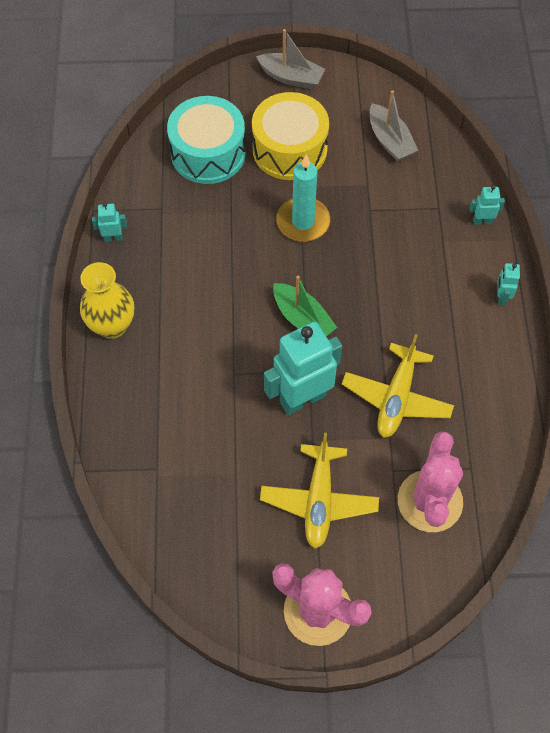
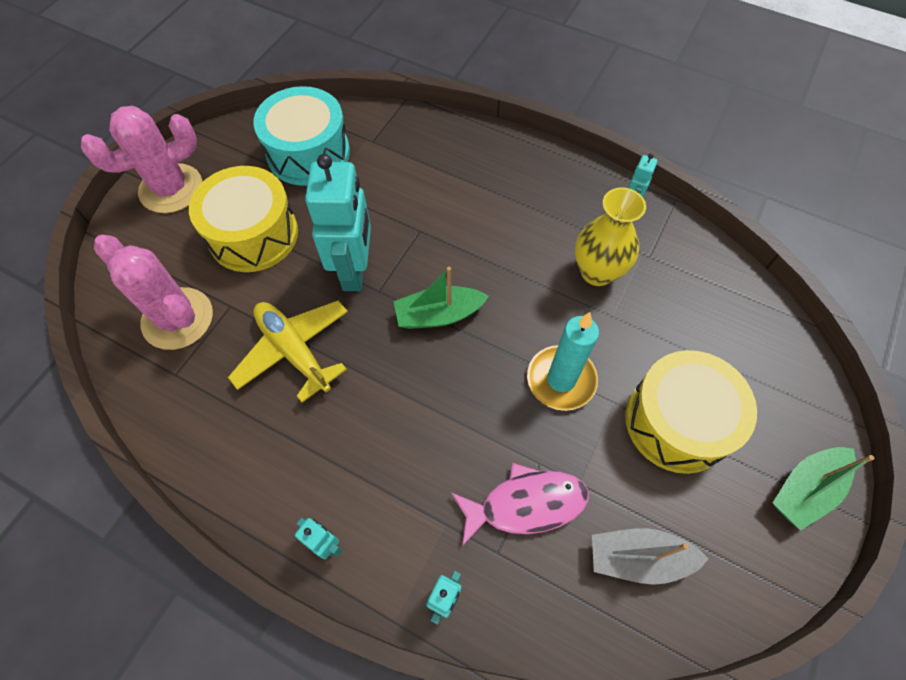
camera: 120 degrees right, 0 degrees up
yellow vase [80,262,134,339] -> yellow vase moved to [575,187,646,286]
turquoise drum [167,96,246,184] -> turquoise drum moved to [253,86,350,186]
grey boat [256,29,325,89] -> green boat [773,447,875,531]
yellow plane [260,433,379,549] -> yellow drum [189,166,298,272]
none -> pink fish [451,463,589,546]

